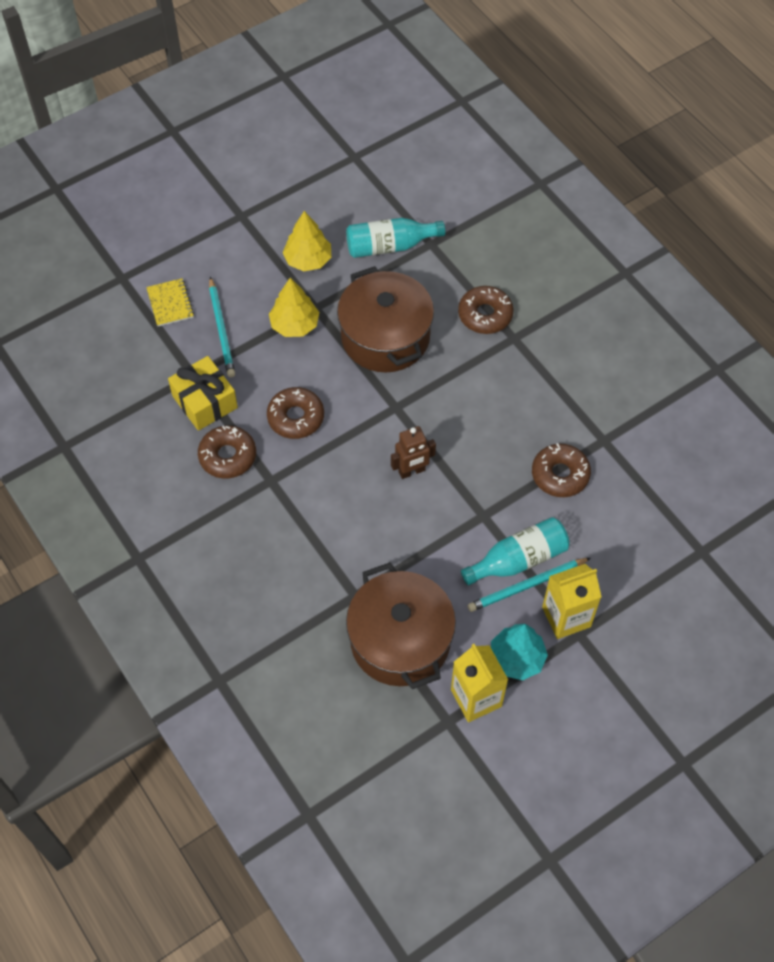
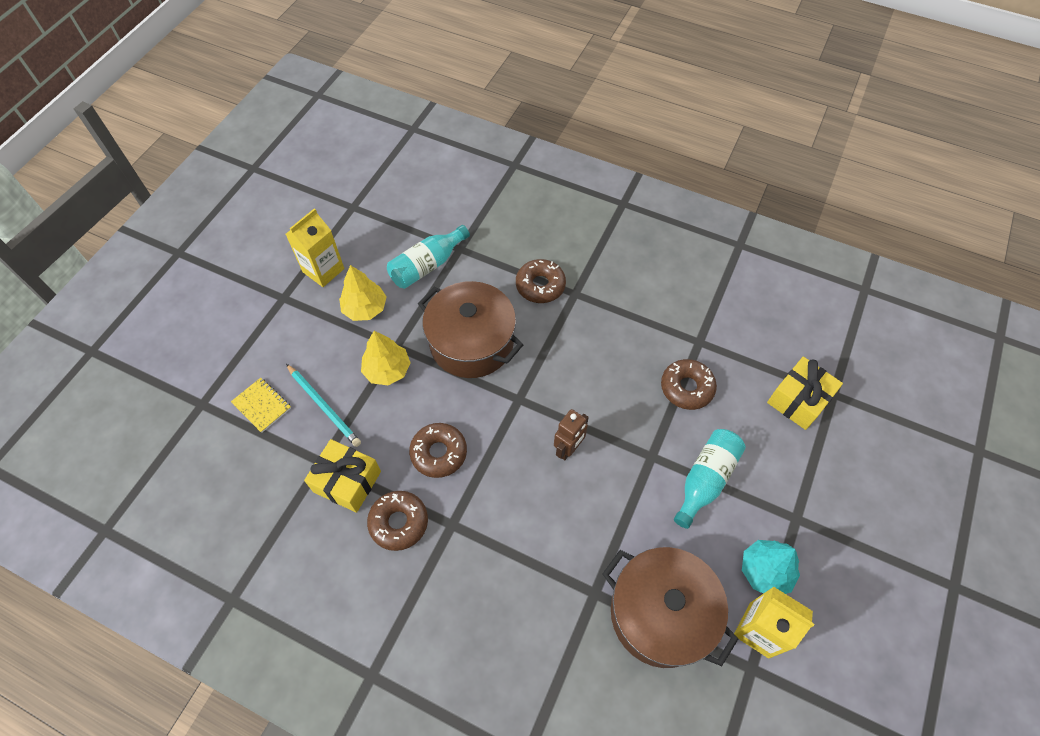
camera: 30 degrees left, 0 degrees up
turquoise pencil [468,558,591,612] -> none
yellow carton [542,564,602,639] -> yellow carton moved to [286,208,344,287]
none -> yellow gift [767,357,843,430]

